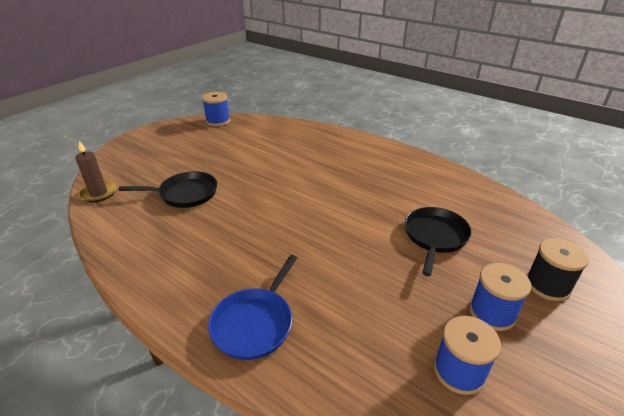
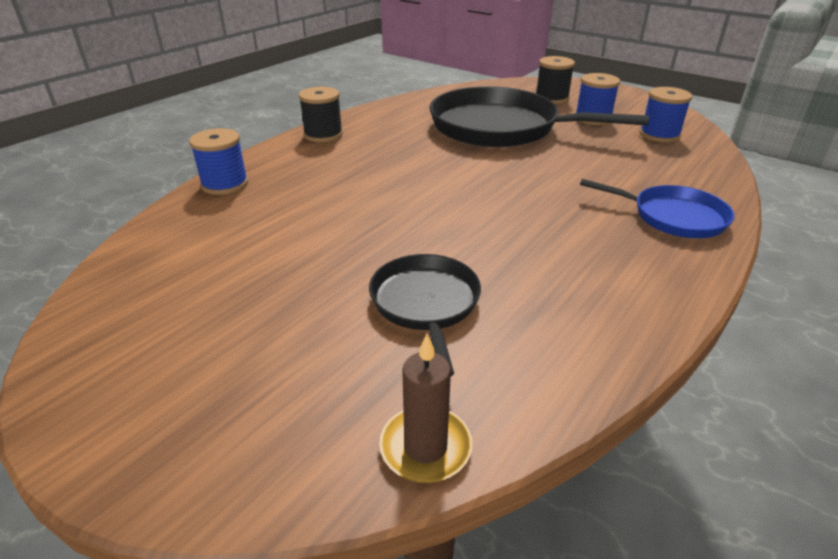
camera: 90 degrees left, 0 degrees up
blue spool [202,92,230,126] -> blue spool moved to [189,128,248,195]
black pan [405,207,472,276] -> black pan [429,86,650,147], size x1.88
none -> black spool [299,87,343,142]

